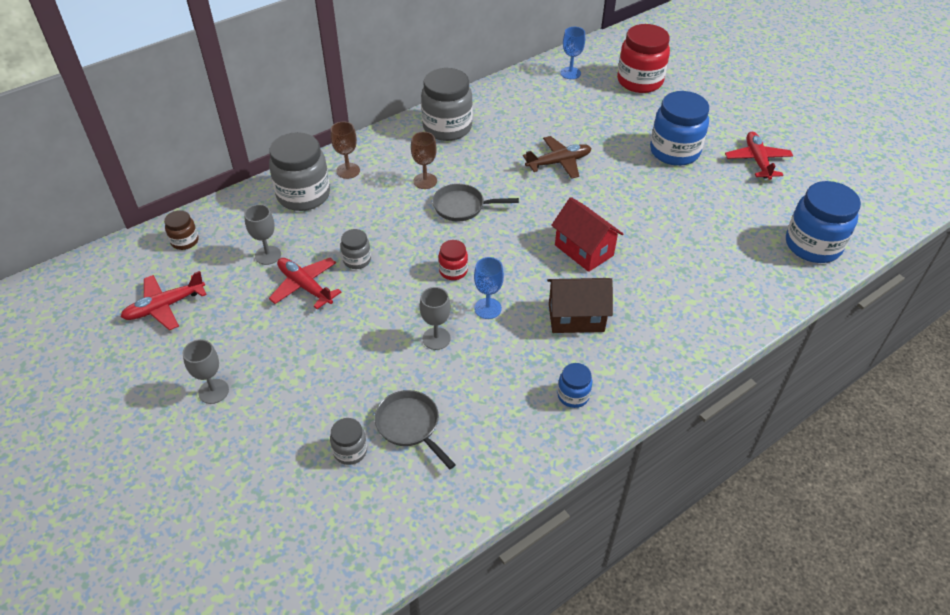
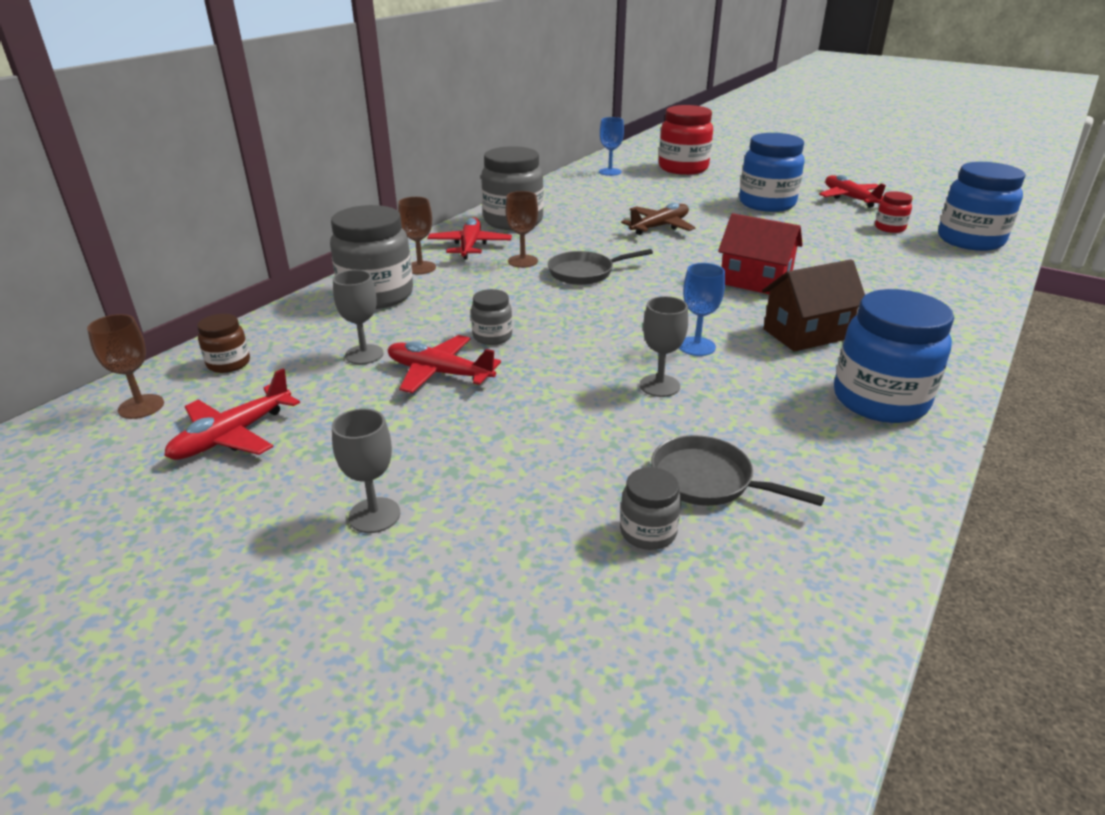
camera: 20 degrees left, 15 degrees down
red jar [438,240,468,280] -> red jar moved to [875,191,913,233]
blue jar [557,363,592,408] -> blue jar [834,289,954,423], size x2.04
none -> brown goblet [87,314,164,419]
none -> red plane [427,217,512,259]

